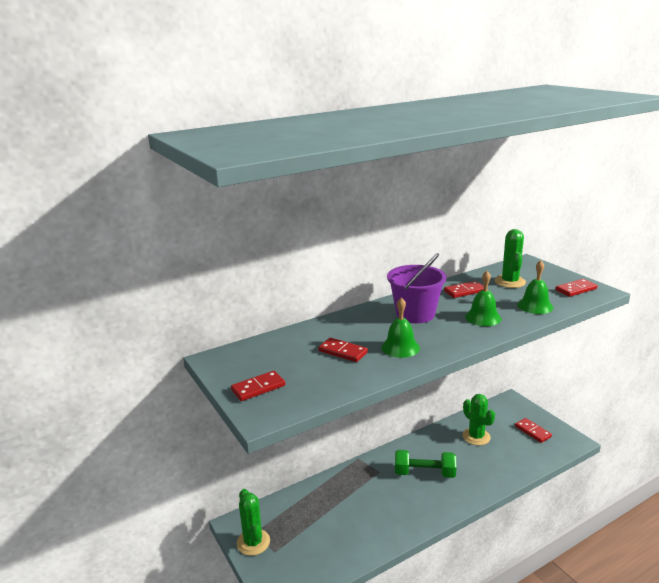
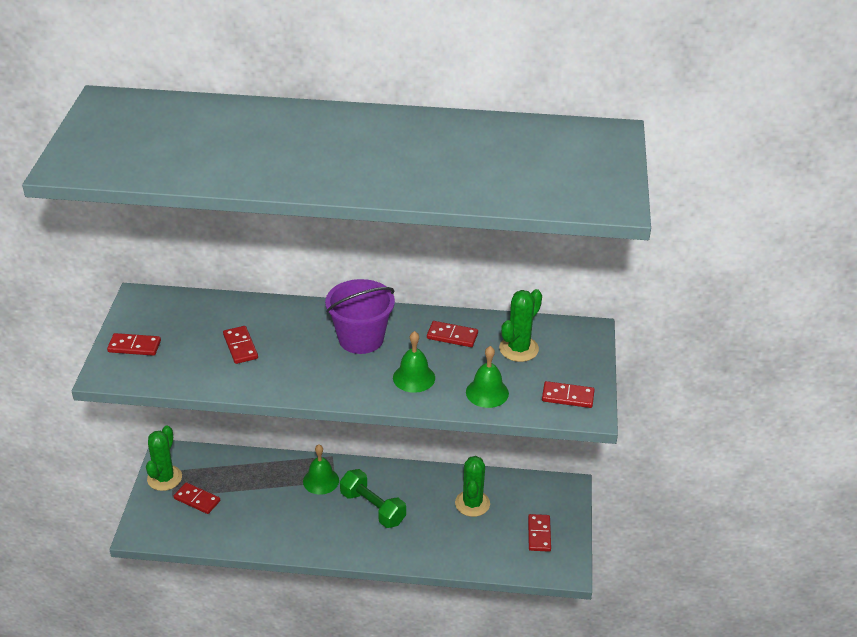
camera: 35 degrees right, 15 degrees up
green bell [381,297,420,358] -> green bell moved to [303,444,339,495]
none -> red domino [174,482,220,514]

